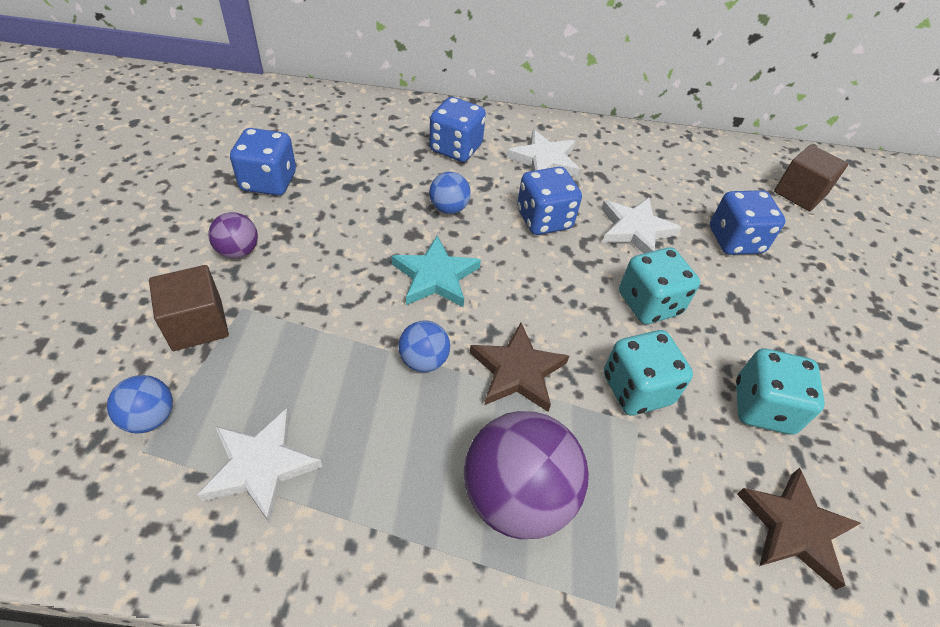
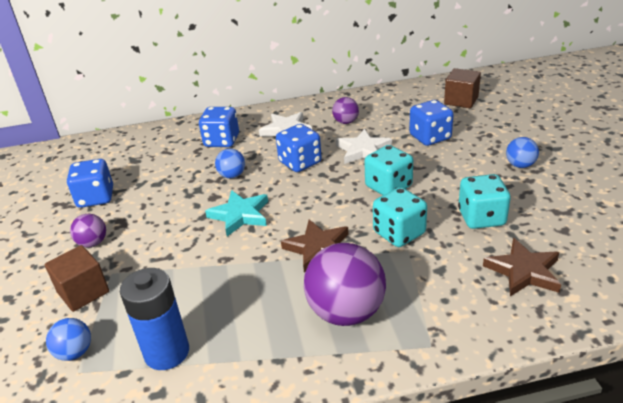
camera: 10 degrees left, 15 degrees down
white star [197,408,322,524] -> blue battery [120,268,189,370]
blue ball [398,320,450,372] -> blue ball moved to [506,137,539,168]
none -> purple ball [332,97,359,124]

